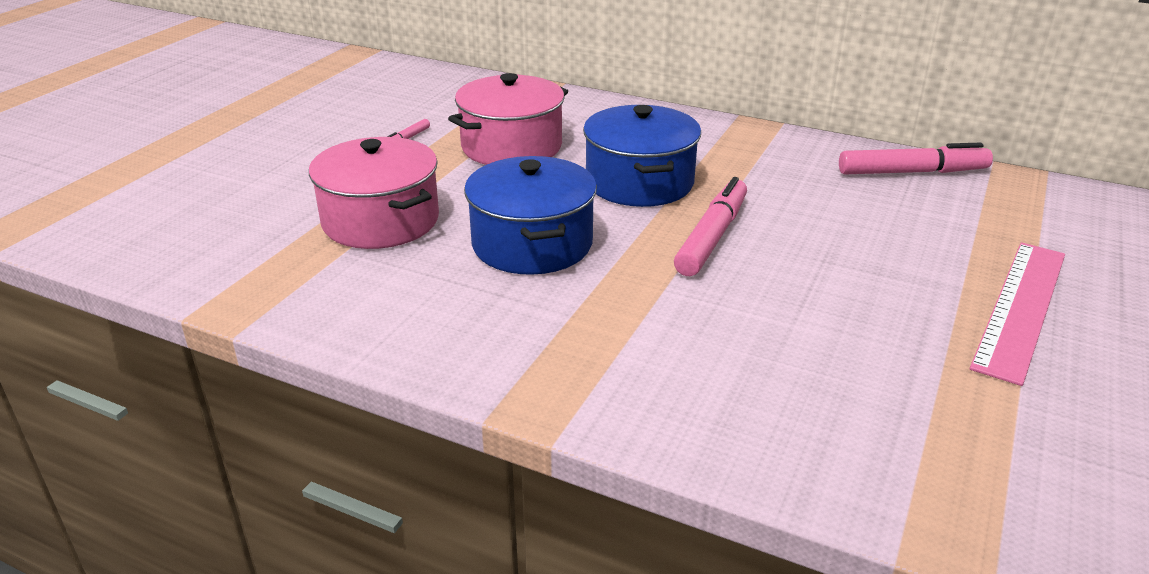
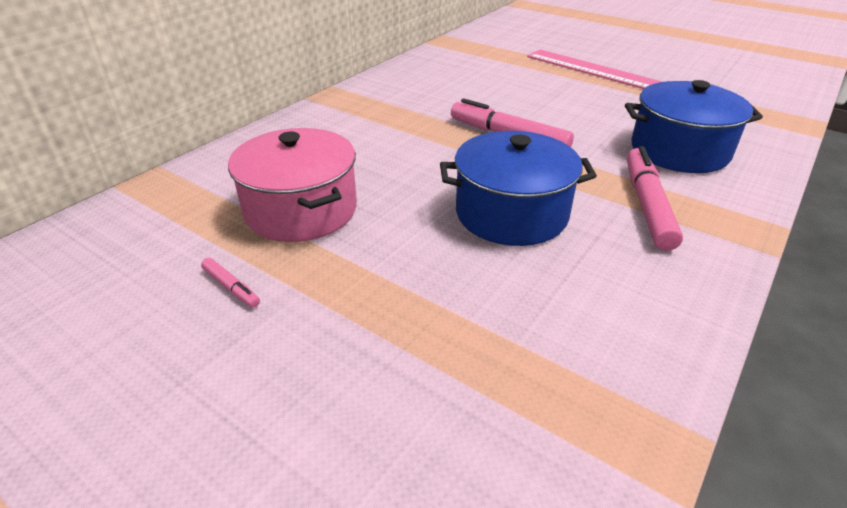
camera: 80 degrees left, 5 degrees up
pink pot [309,137,439,249] -> none
blue pot [583,105,701,207] -> blue pot moved to [625,80,763,173]
pink marker [839,143,993,175] -> pink marker moved to [627,146,683,251]

